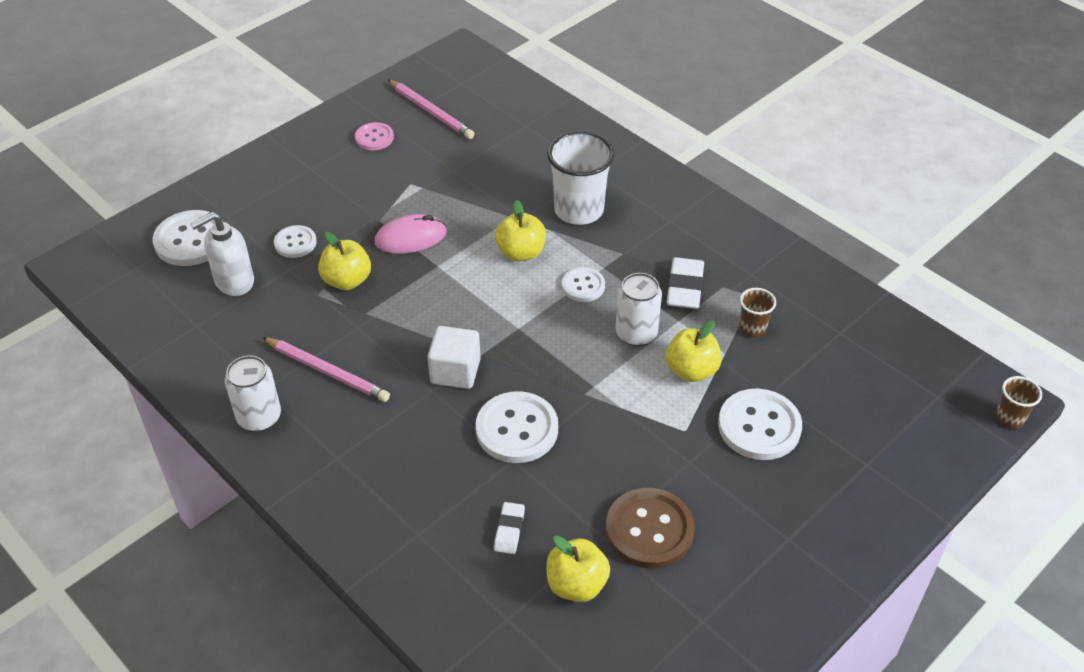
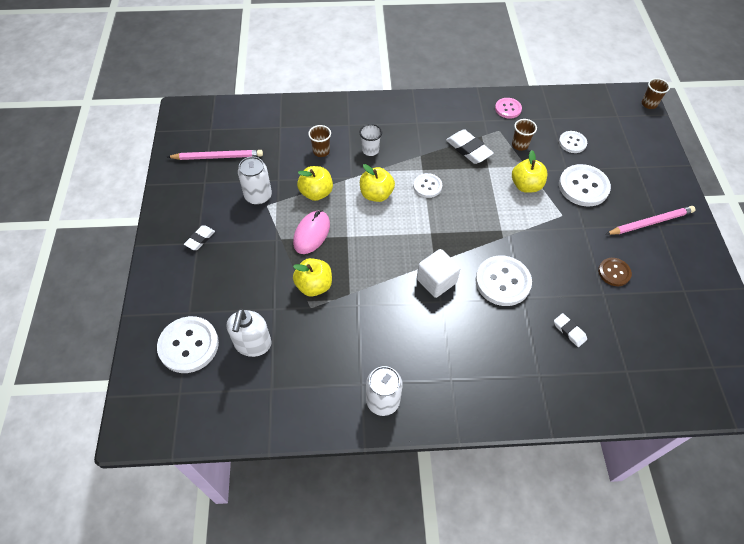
camera: 50 degrees left, 10 degrees up
pink pencil [262,337,390,402] -> pink pencil moved to [606,206,695,235]
white button [274,225,317,258] -> white button moved to [559,131,587,153]
pink button [355,122,394,150] -> pink button moved to [495,98,522,118]
yellow apple [546,535,610,602] -> yellow apple moved to [297,166,333,201]
white cup [547,131,615,225] -> white cup [359,124,382,156], size x0.50
brown button [606,488,695,568] -> brown button [598,258,632,286], size x0.58
white can [615,273,662,346] -> white can moved to [238,157,272,205]
none -> white eraser [184,225,215,250]
none -> brown cup [308,125,331,157]

